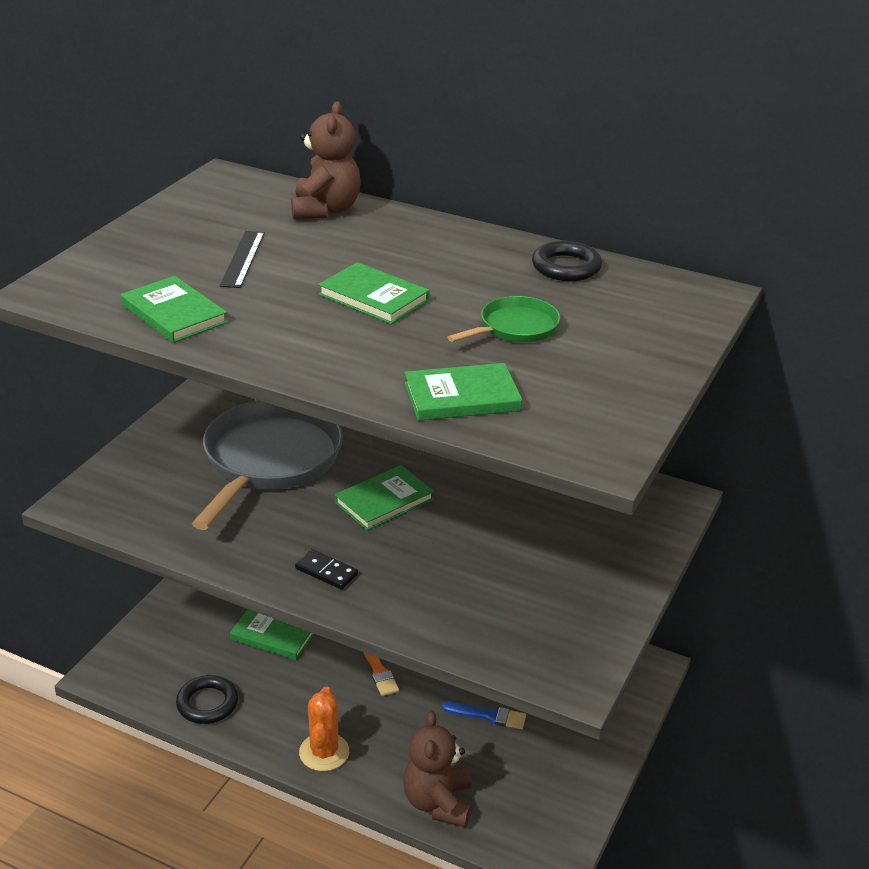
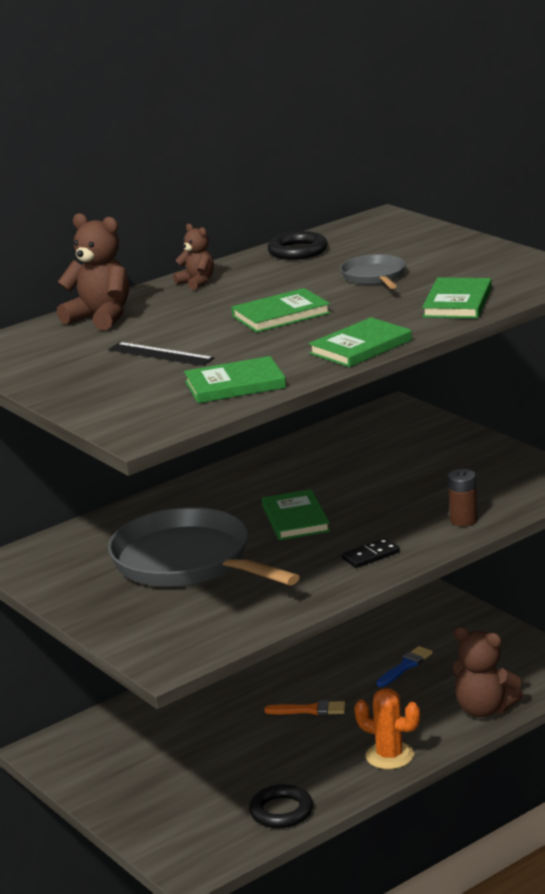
camera: 60 degrees left, 10 degrees down
green book [230,609,314,660] -> green book moved to [309,317,412,367]
green pan [447,296,560,342] -> grey pan [340,254,406,289]
none -> brown teddy bear [173,224,214,290]
none -> brown battery [448,469,478,526]

